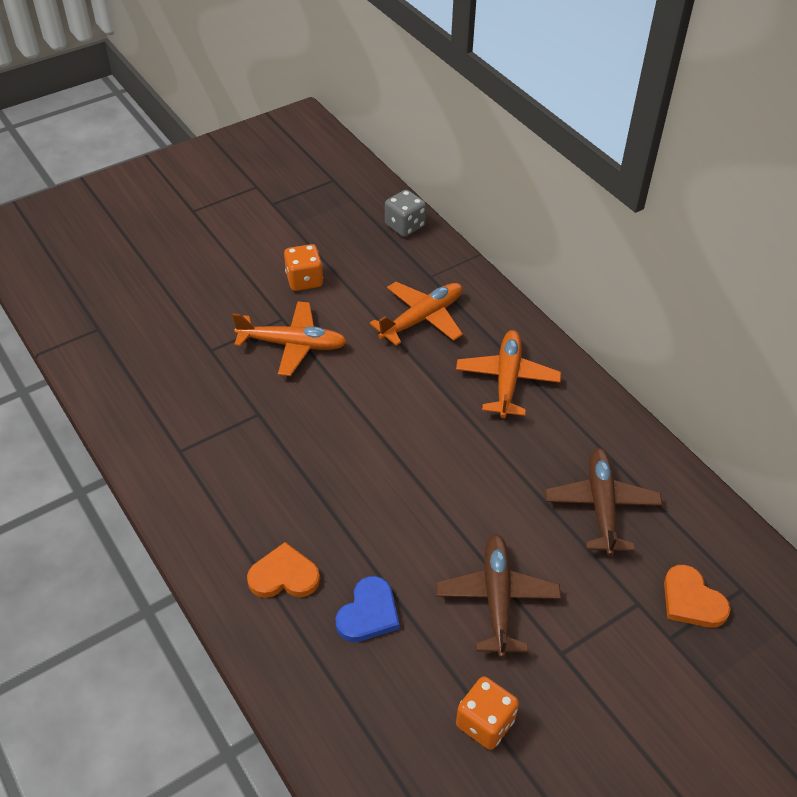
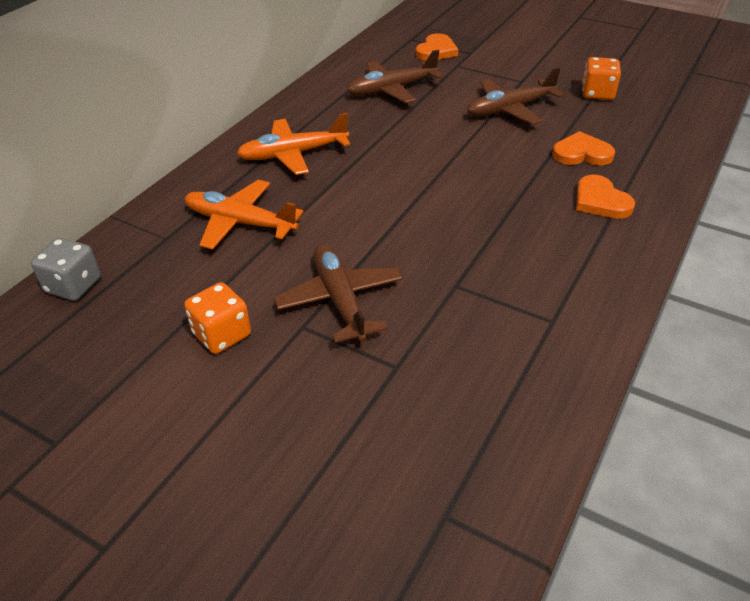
camera: 115 degrees left, 5 degrees down
orange plane [232,301,347,376] -> brown plane [274,243,403,343]
blue heart [335,576,400,642] -> orange heart [552,131,615,166]

